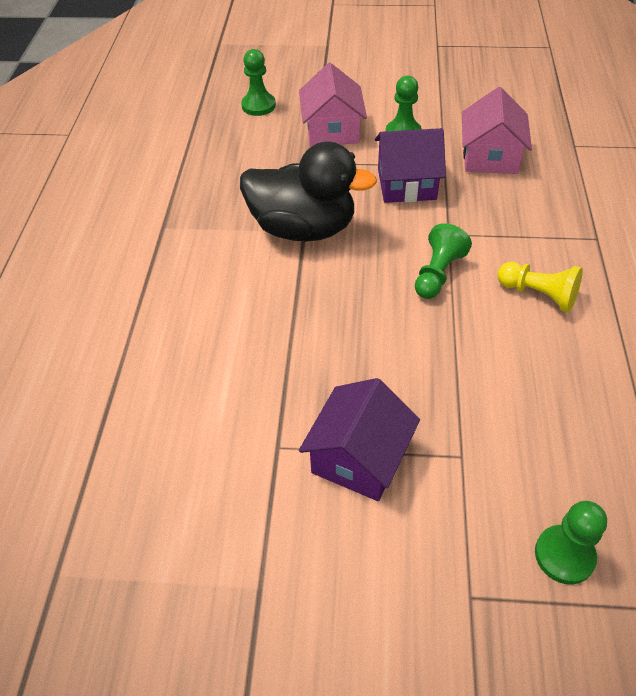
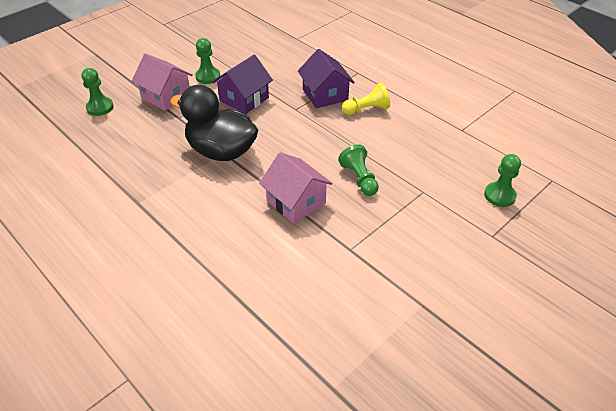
camera: 50 degrees left, 5 degrees down
black duck [240,141,377,242] -> black duck turned 120 degrees counterclockwise [170,85,258,161]
purple house [299,378,420,501] -> purple house moved to [298,49,355,108]
green pawn [415,223,472,299] -> green pawn moved to [338,144,379,196]
pink house [462,87,532,174] -> pink house moved to [259,152,333,224]

